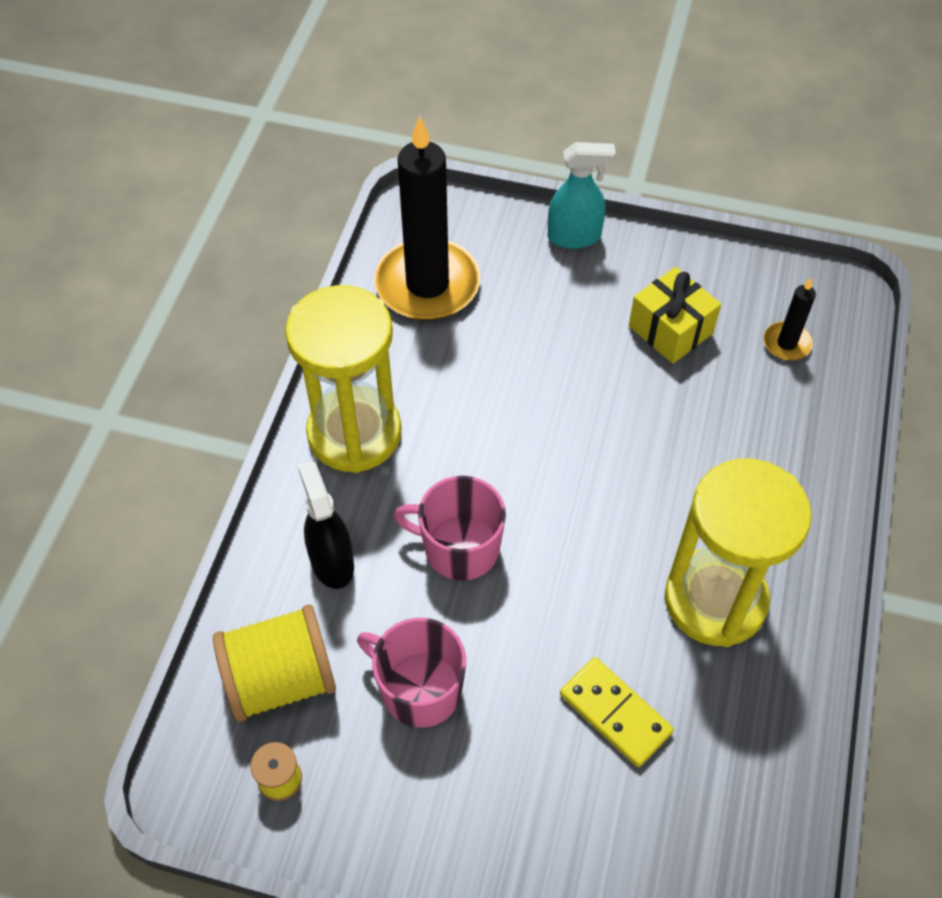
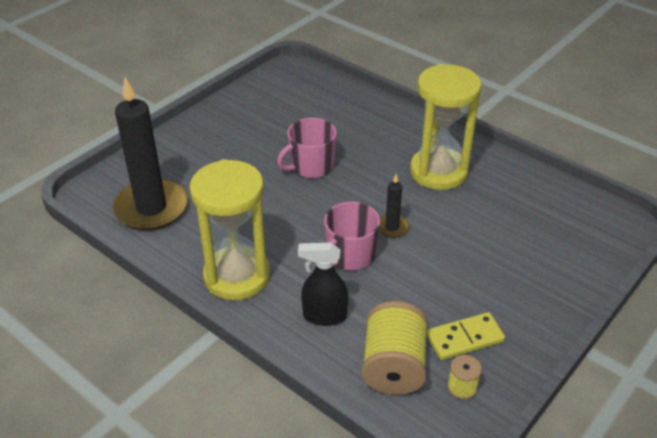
camera: 65 degrees left, 15 degrees down
pink mug [357,618,466,728] -> pink mug moved to [277,118,337,178]
turquoise spray bottle [548,142,616,249] -> none
yellow domino [560,657,674,767] -> yellow domino moved to [426,312,505,360]
yellow gift [629,267,721,364] -> none
black candle [764,278,816,361] -> black candle moved to [379,174,409,238]

